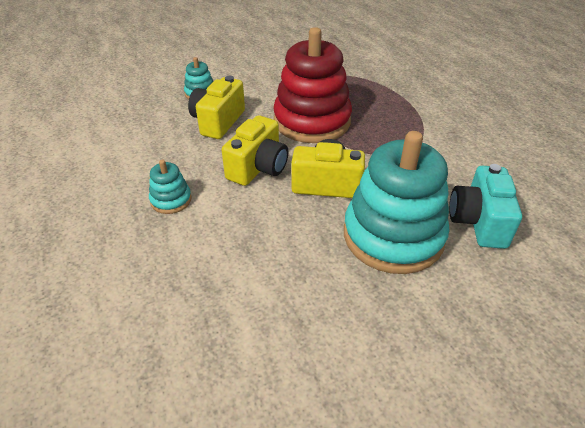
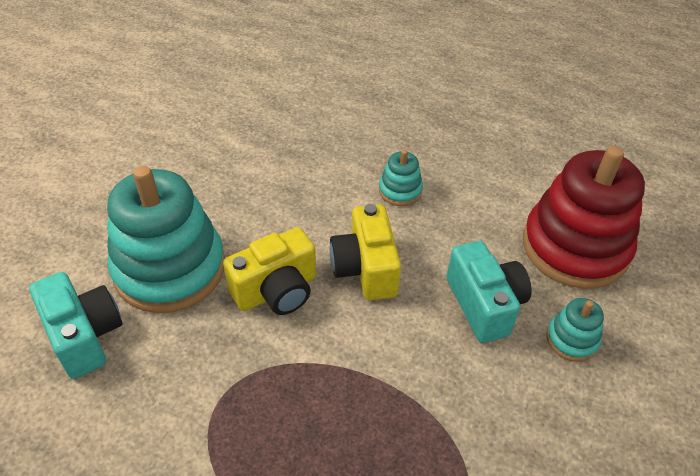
camera: 140 degrees right, 5 degrees up
yellow camera [188,76,245,139] -> turquoise camera [447,241,532,343]
red stacking toy [273,27,352,143] -> red stacking toy moved to [523,146,645,289]

